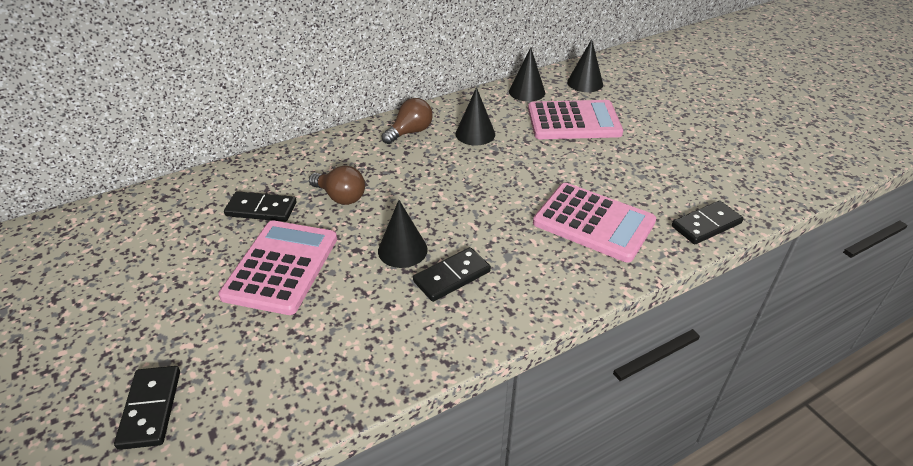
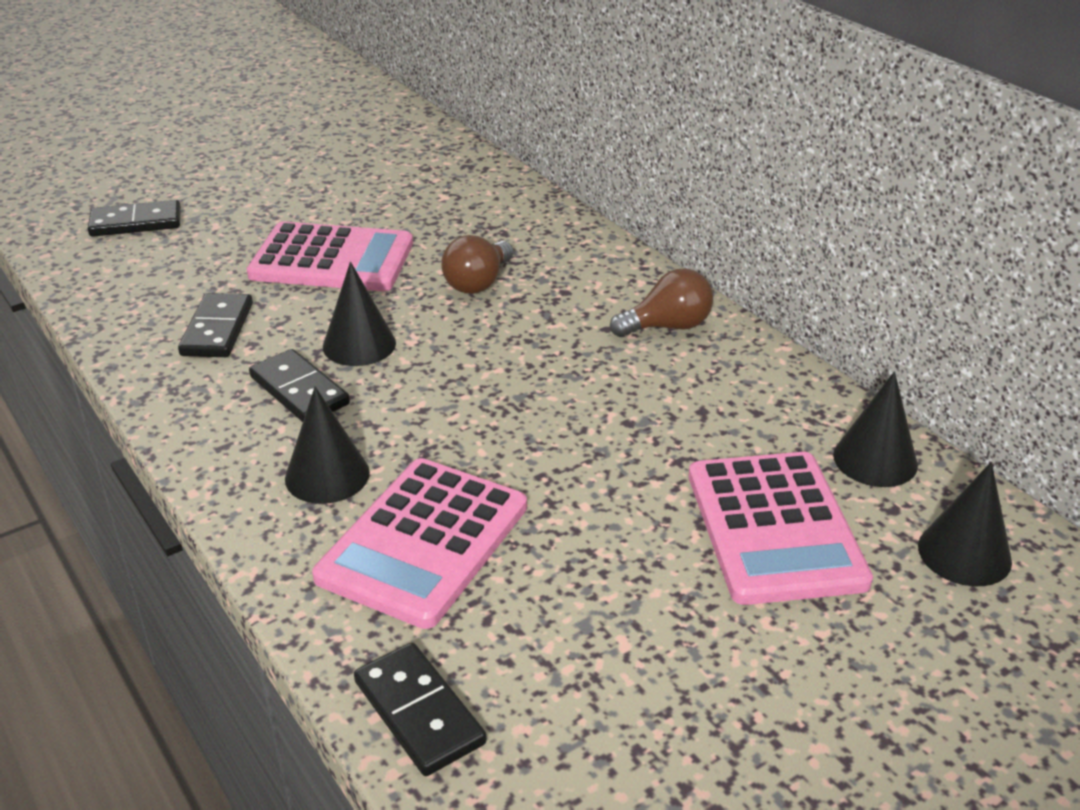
camera: 85 degrees right, 5 degrees down
black domino [224,191,297,222] -> black domino moved to [178,293,253,357]
brown light bulb [382,98,433,144] -> brown light bulb turned 60 degrees counterclockwise [610,268,713,337]
black cone [455,87,495,146] -> black cone moved to [285,386,370,504]

